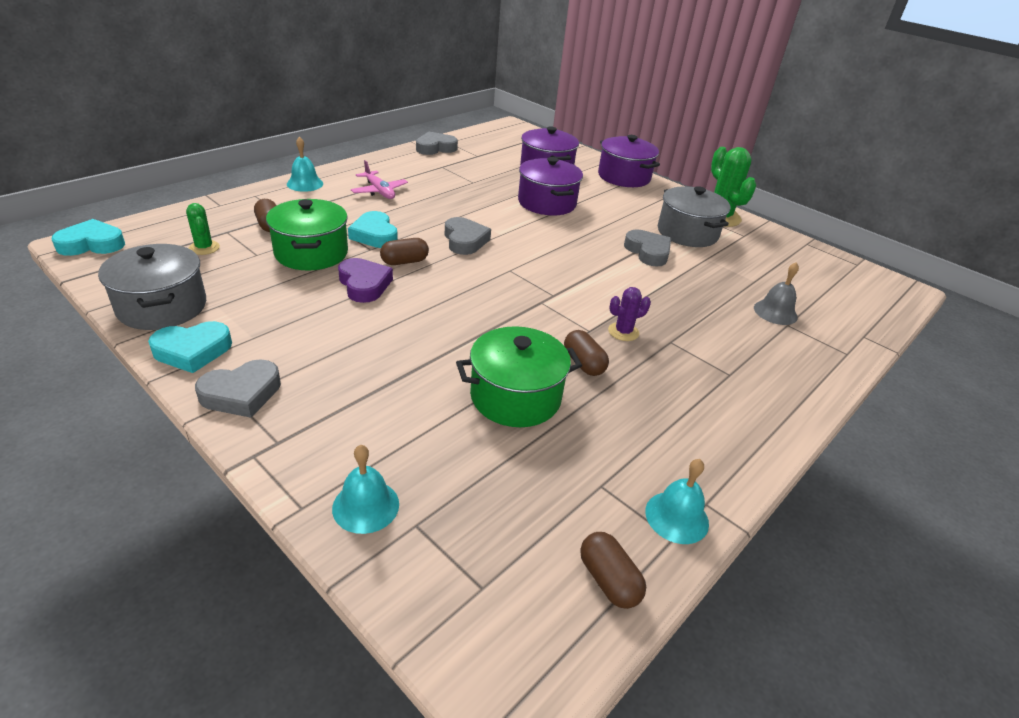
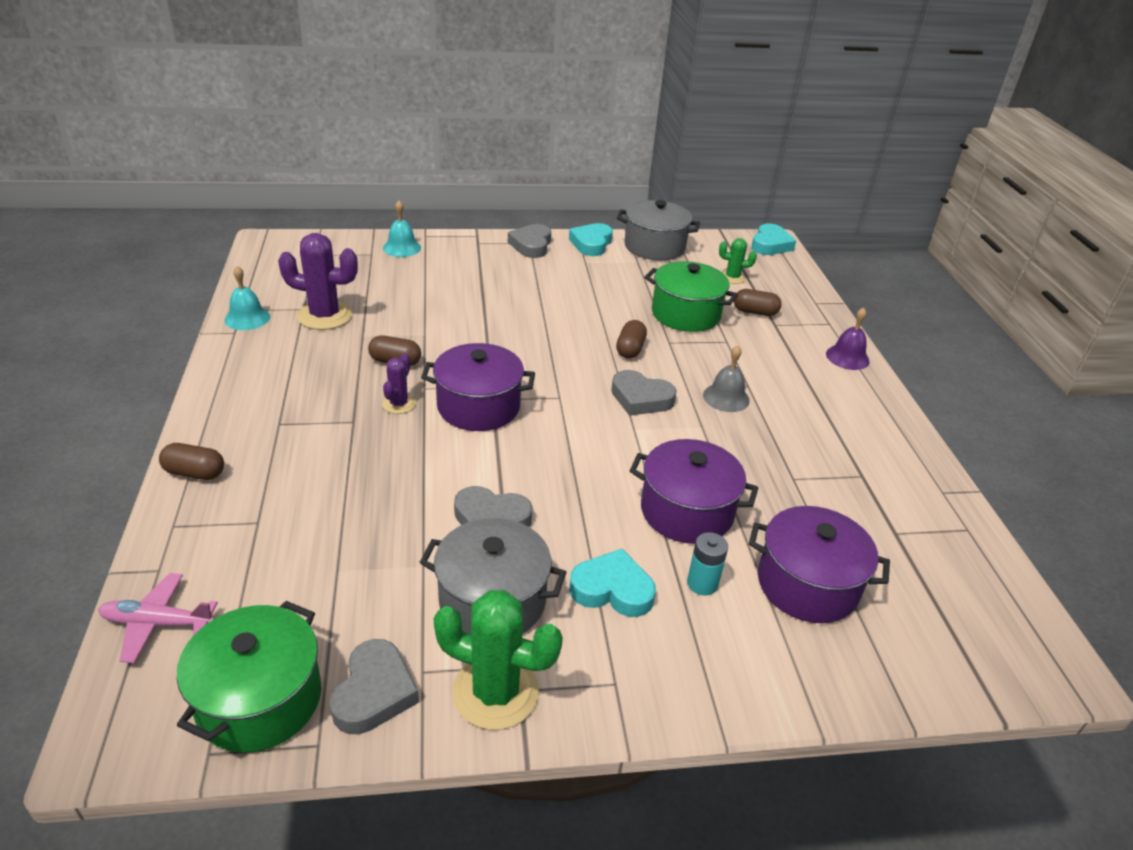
camera: 130 degrees right, 0 degrees up
turquoise bell [287,137,323,192] -> purple bell [826,307,870,370]
purple heart [338,258,393,303] -> none
turquoise heart [348,211,398,248] -> turquoise heart moved to [569,549,656,617]
pink plane [351,160,408,199] -> pink plane moved to [98,573,218,663]
grey heart [416,132,458,155] -> grey heart moved to [329,639,419,734]
green pot [456,326,582,427] -> green pot moved to [177,601,321,753]
brown capsule [580,532,646,609] -> brown capsule moved to [159,443,224,480]
purple pot [598,135,660,187] -> purple pot moved to [421,343,535,431]
grey bell [754,262,799,325] -> grey bell moved to [703,345,750,412]
none -> purple cactus [278,233,358,330]
none -> turquoise battery [687,532,728,596]

